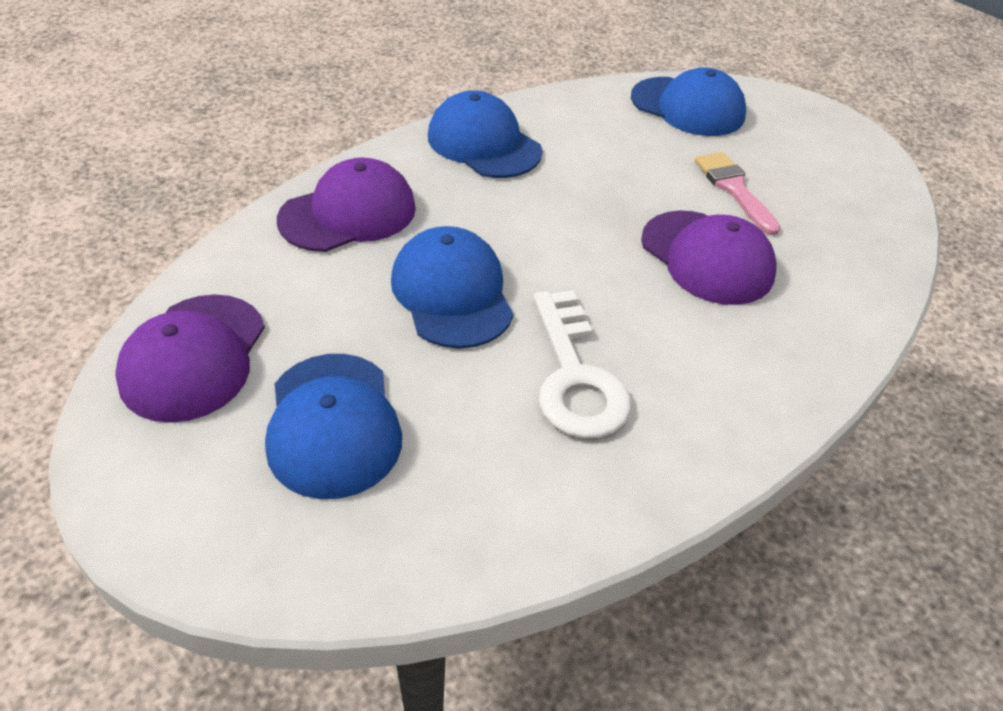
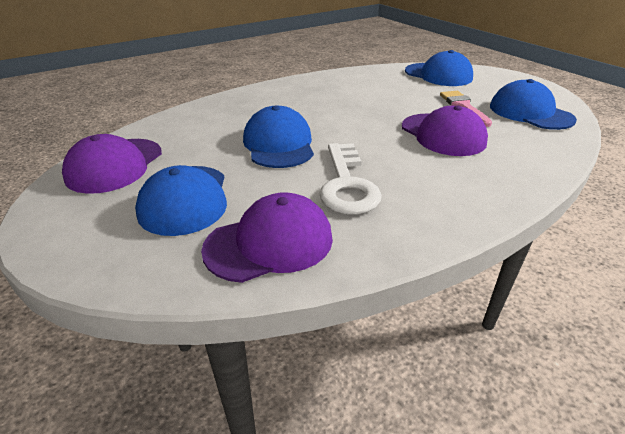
camera: 10 degrees right, 10 degrees down
purple cap [277,157,416,252] -> purple cap moved to [201,192,333,283]
blue cap [428,90,542,178] -> blue cap moved to [490,79,577,130]

